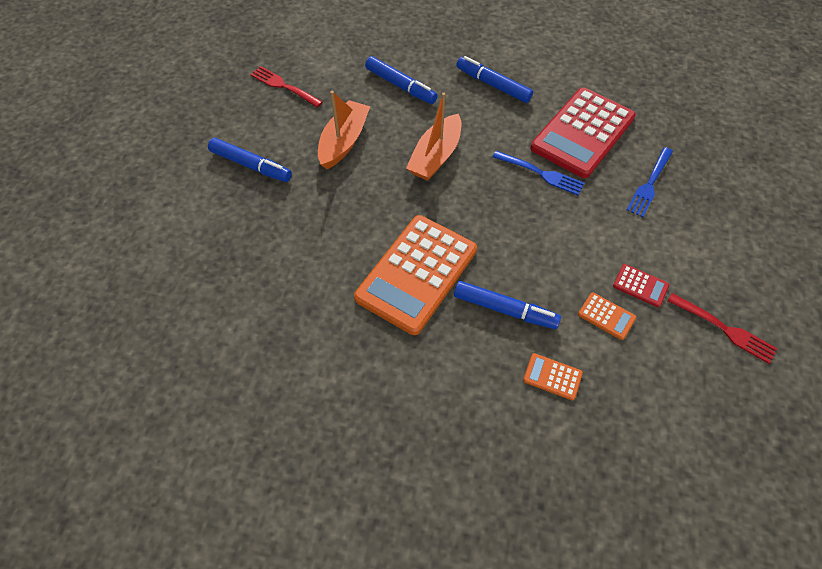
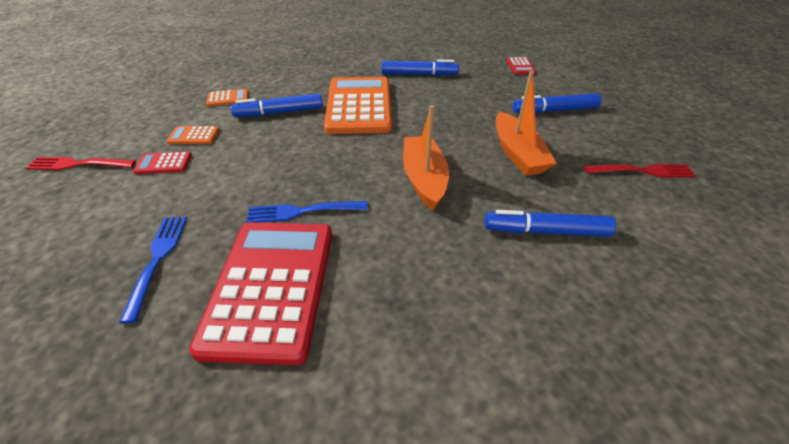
camera: 145 degrees right, 15 degrees down
blue marker [456,56,533,103] -> blue marker moved to [382,60,459,76]
none -> red calculator [506,57,536,75]

